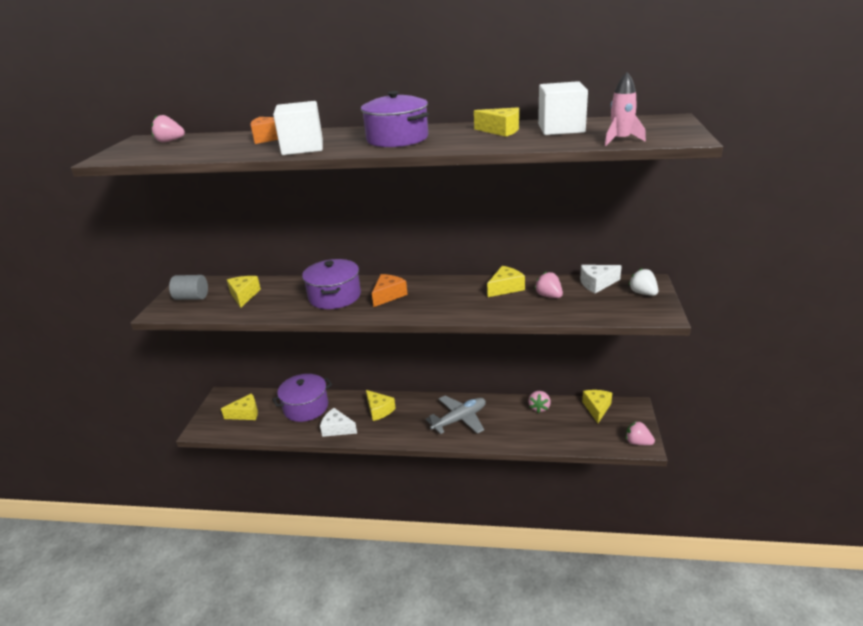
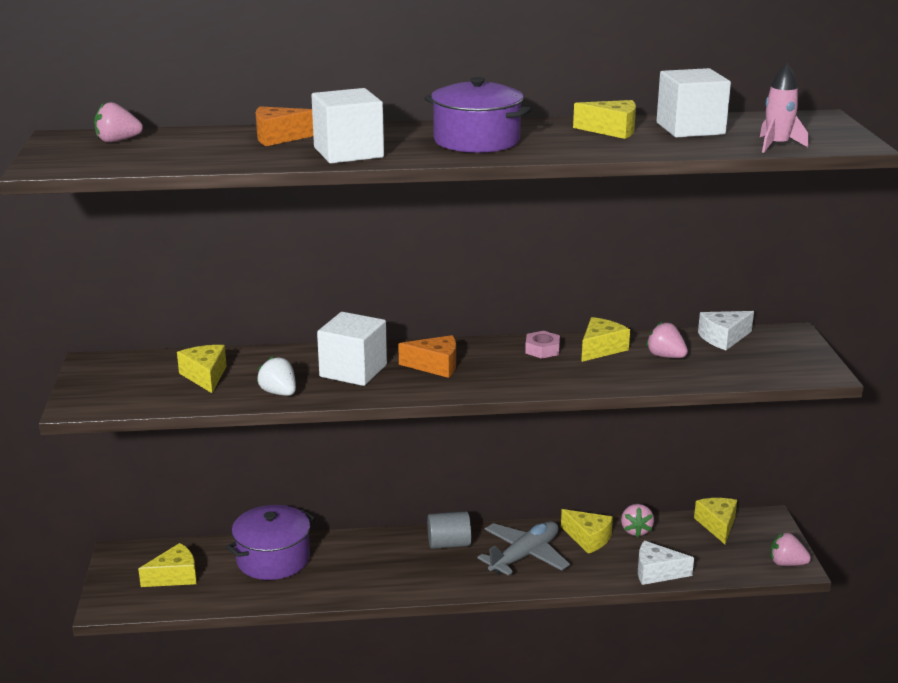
camera: 15 degrees left, 5 degrees down
grey cylinder [169,275,208,300] -> grey cylinder moved to [427,511,471,549]
purple pot [302,259,361,309] -> white cube [317,312,387,386]
white cheese [320,408,357,437] -> white cheese moved to [638,541,694,585]
yellow cheese [366,390,396,421] -> yellow cheese moved to [561,509,613,554]
orange cheese [372,274,408,307] -> orange cheese turned 75 degrees clockwise [398,335,456,378]
white strawberry [629,268,658,296] -> white strawberry moved to [257,356,296,396]
none -> pink nut [525,331,560,359]

